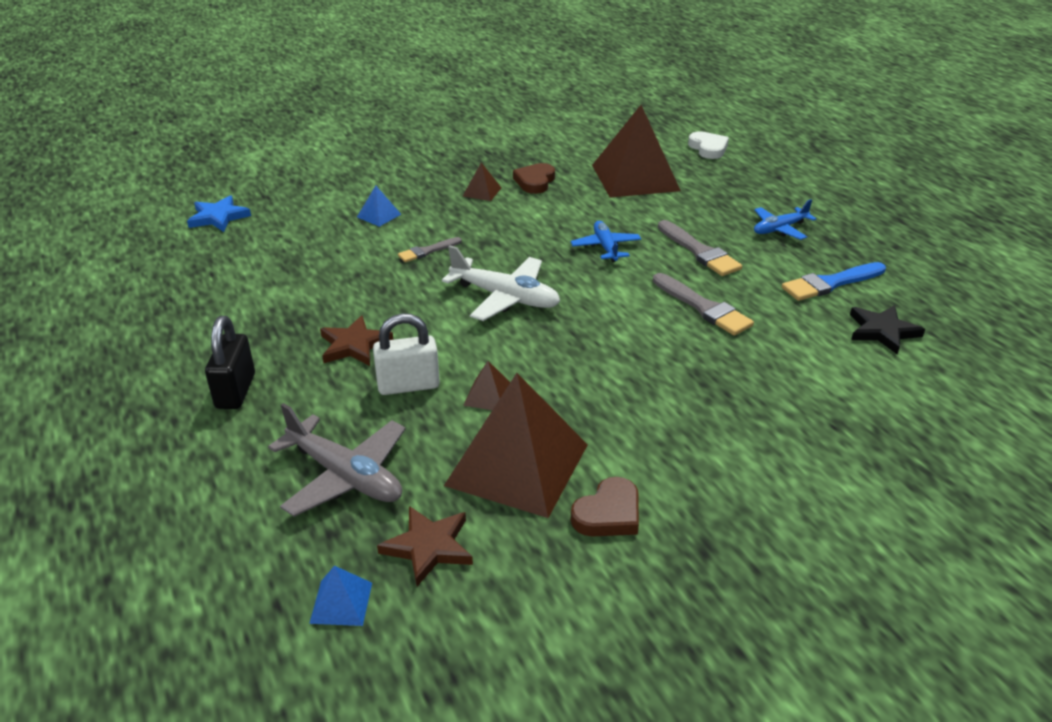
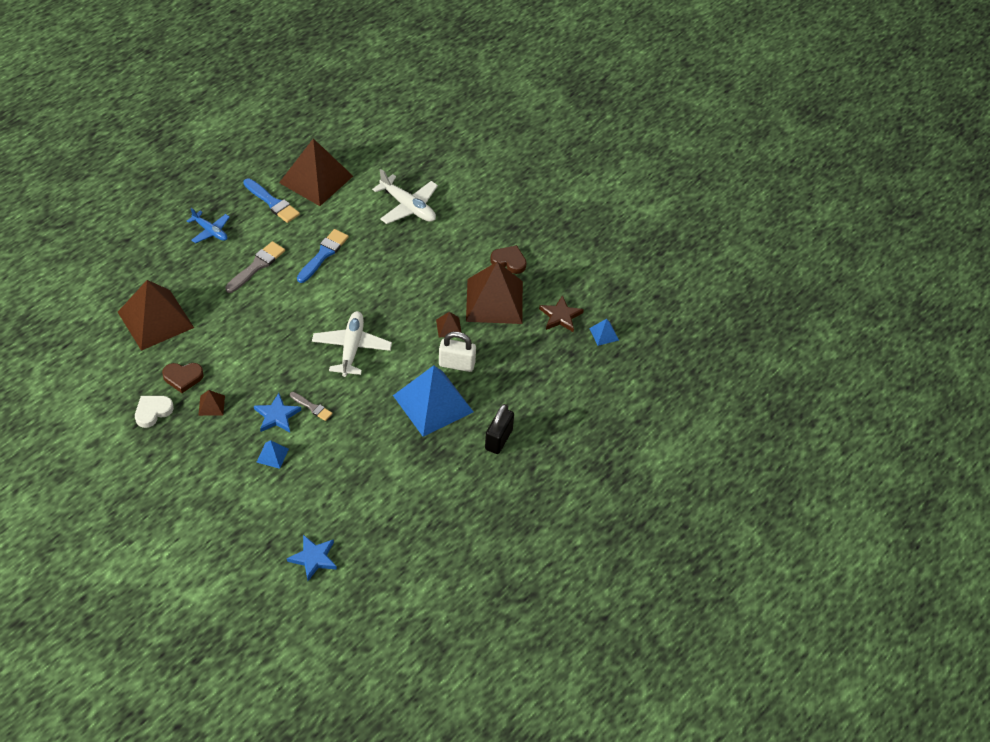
camera: 115 degrees left, 15 degrees up
black padlock [205,316,255,409] -> black padlock turned 45 degrees counterclockwise [485,404,514,454]
grey plane [268,403,406,517] -> none
brown star [320,315,394,366] -> blue pyramid [393,365,474,437]
white padlock [373,313,440,395] -> white padlock turned 45 degrees counterclockwise [439,331,476,372]
blue plane [571,221,641,262] -> none
grey brush [653,273,754,336] -> blue brush [297,229,349,283]
white heart [688,131,729,159] -> white heart moved to [135,396,174,428]
black star [850,305,925,354] -> brown pyramid [279,138,353,206]
none -> blue star [254,393,301,432]
none -> white plane [372,169,438,224]

